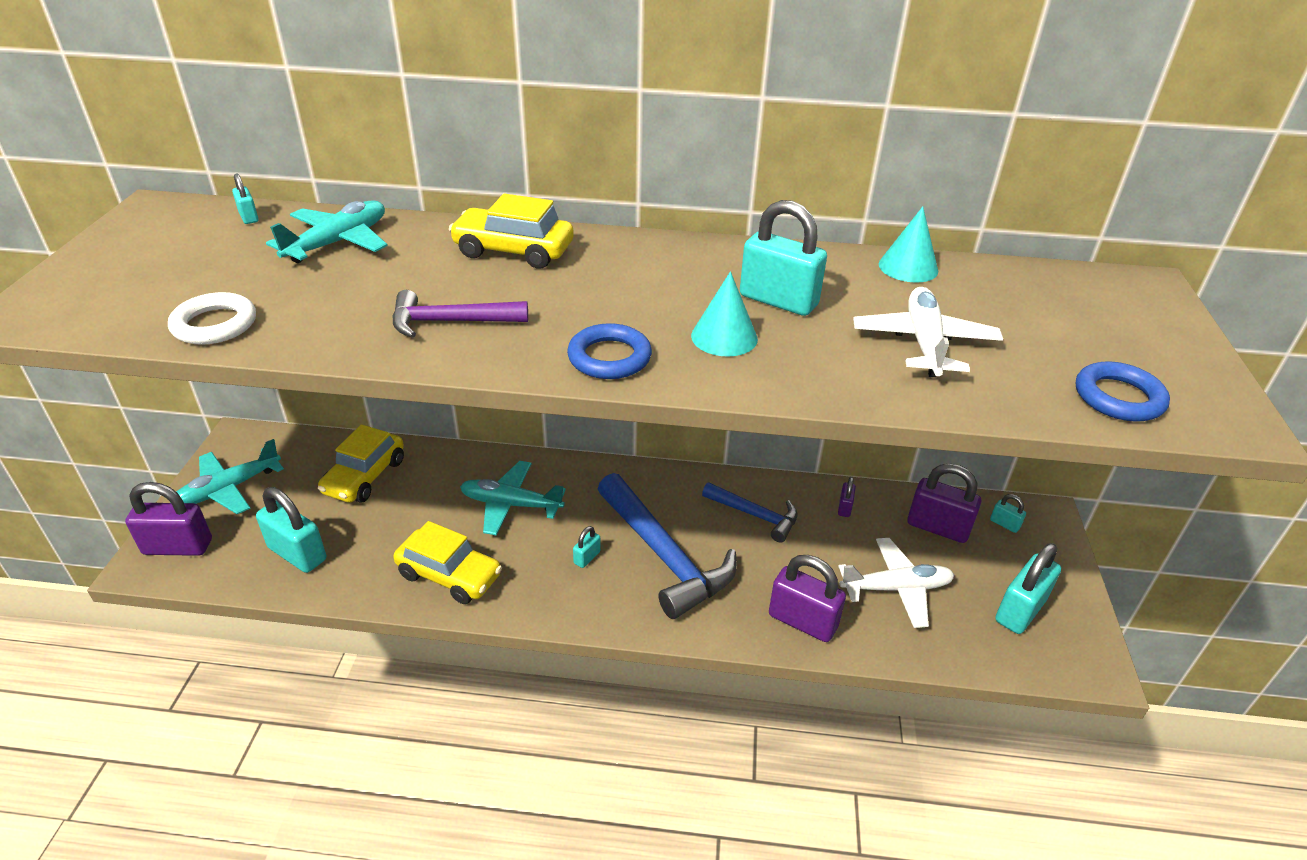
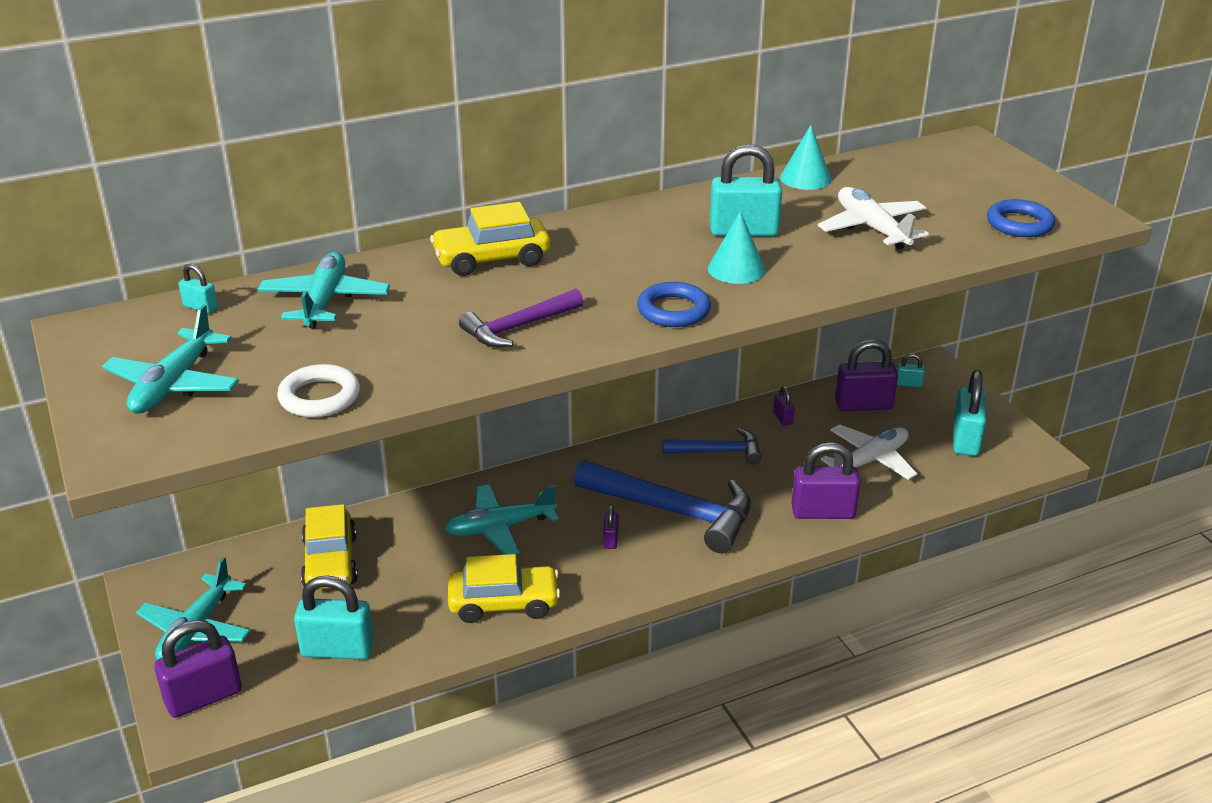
camera: 30 degrees left, 5 degrees down
turquoise padlock [573,526,601,568] -> purple padlock [603,505,618,549]
none -> turquoise plane [102,305,239,414]

